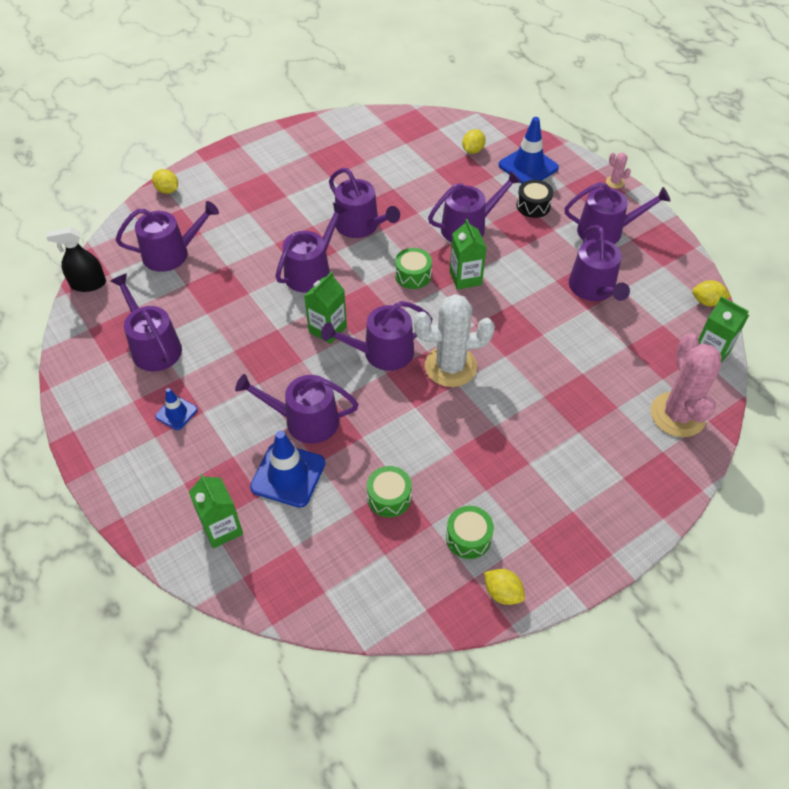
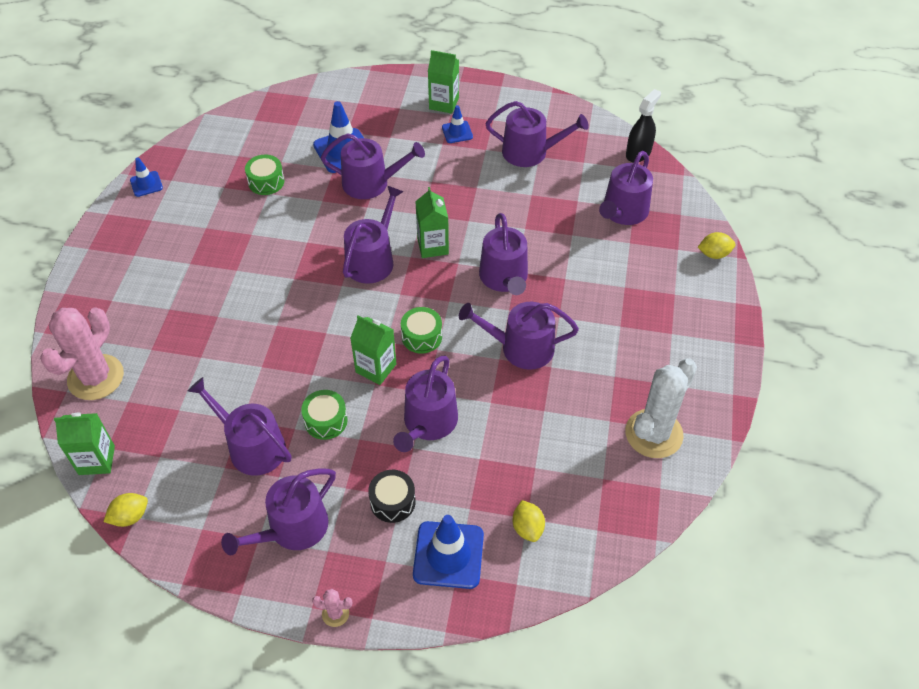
camera: 135 degrees right, 0 degrees up
green carton [189,474,243,548] -> green carton moved to [428,50,459,114]
purple watering can [235,374,359,444] -> purple watering can turned 45 degrees clockwise [321,133,425,199]
white cactus [414,294,495,387] -> white cactus moved to [625,358,697,458]
green drum [446,506,494,559] -> green drum moved to [301,390,348,440]
yellow lemon [484,569,525,605] -> blue traffic cone [130,157,163,197]
pink cactus [651,333,722,437] -> pink cactus turned 75 degrees clockwise [40,307,124,400]

